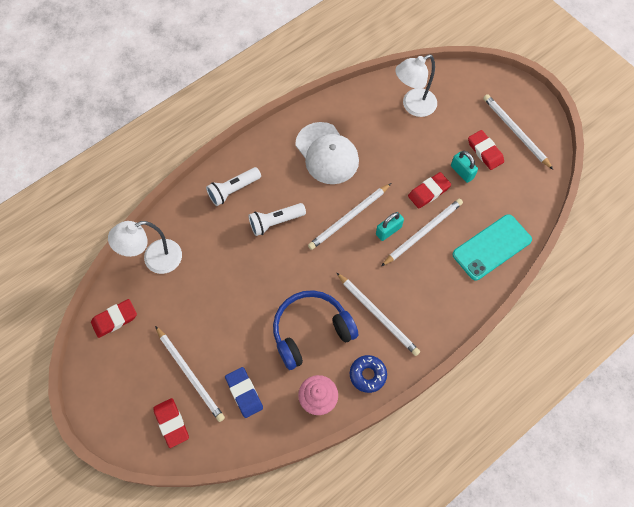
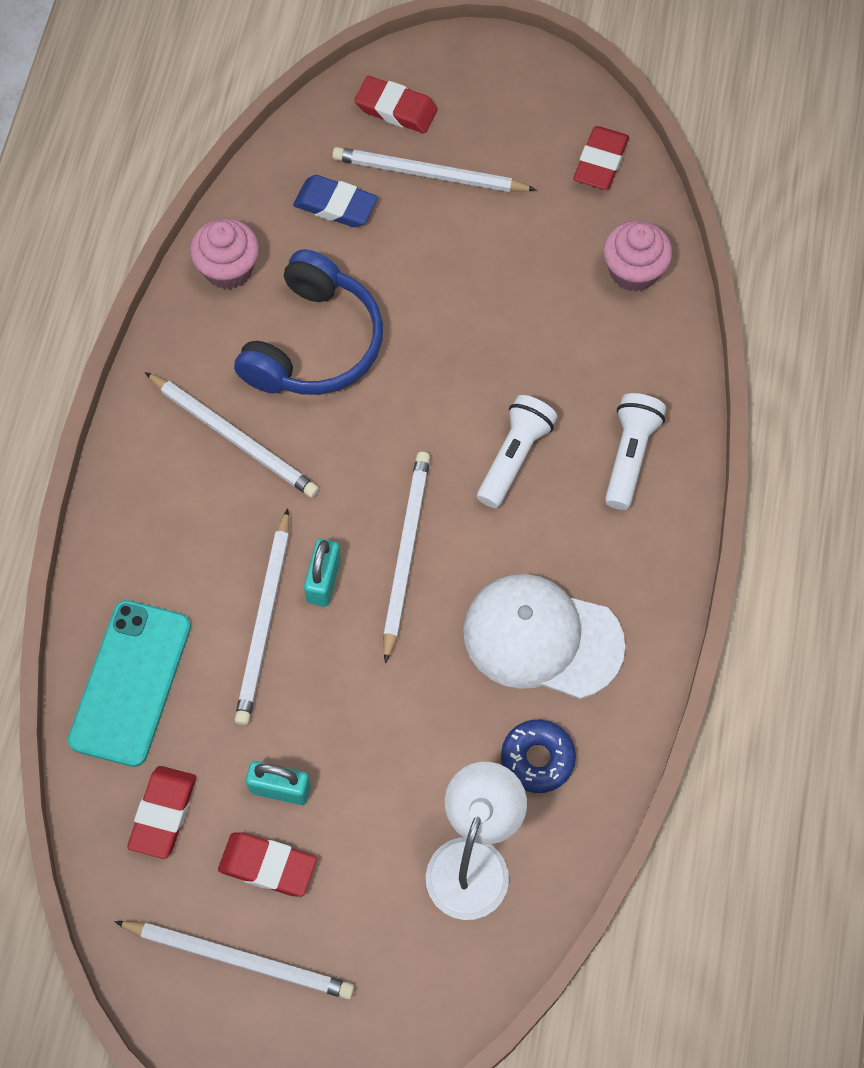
camera: 140 degrees right, 0 degrees up
white lamp [108,221,182,274] -> pink cupcake [603,221,672,292]
white pencil [336,272,420,356] -> white pencil turned 150 degrees counterclockwise [145,372,319,498]
blue donut [350,355,387,393] -> blue donut moved to [501,719,576,793]
red eraser [408,172,451,209] -> red eraser moved to [127,766,196,859]

